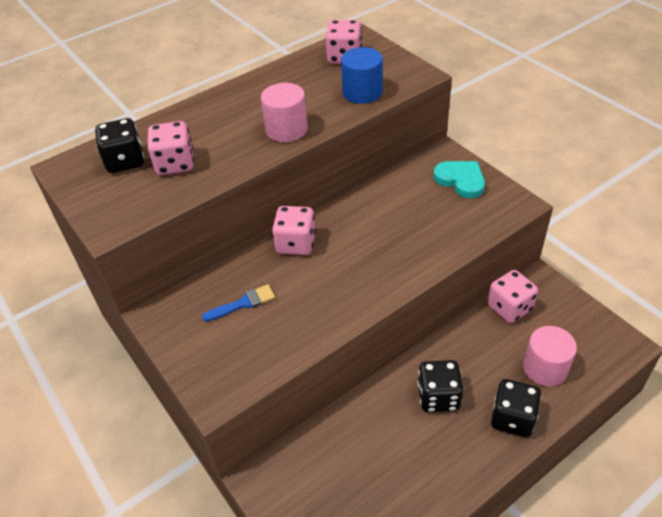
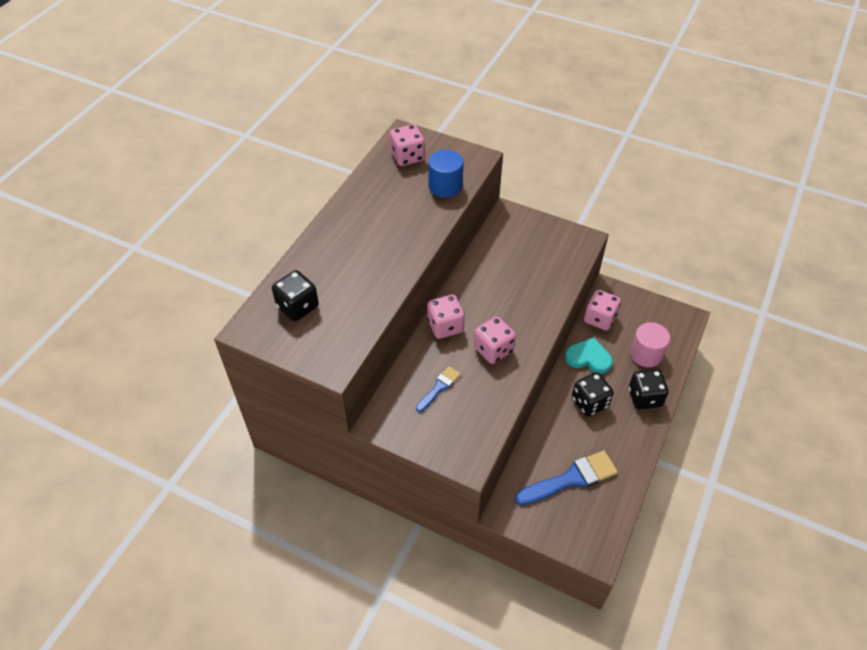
camera: 30 degrees left, 5 degrees up
pink dice [148,121,194,175] -> pink dice moved to [474,316,516,364]
pink cylinder [261,83,308,142] -> none
turquoise heart [433,161,485,198] -> turquoise heart moved to [565,337,613,374]
none -> blue brush [515,450,618,505]

